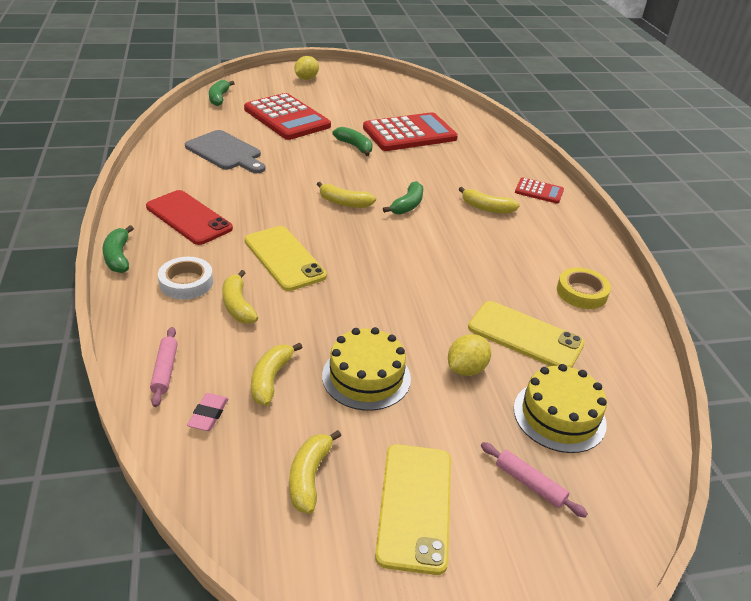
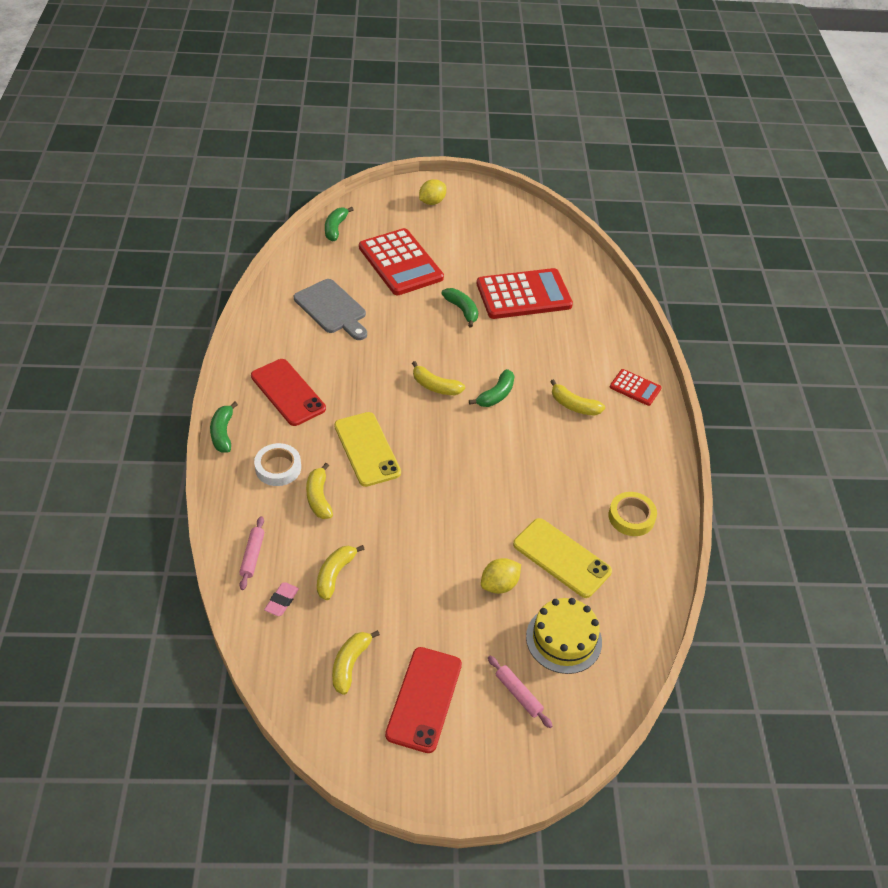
camera: 10 degrees right, 10 degrees up
yellow cake [322,327,411,411] -> none
yellow phone [375,444,451,575] -> red phone [385,647,462,753]

